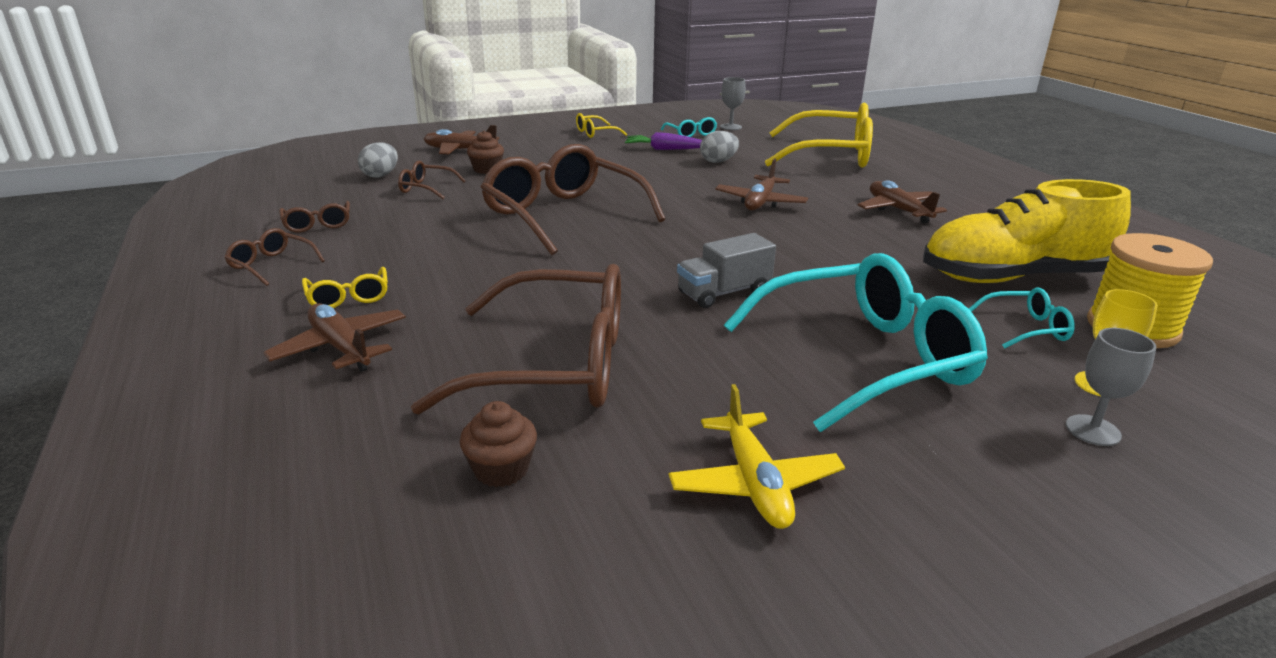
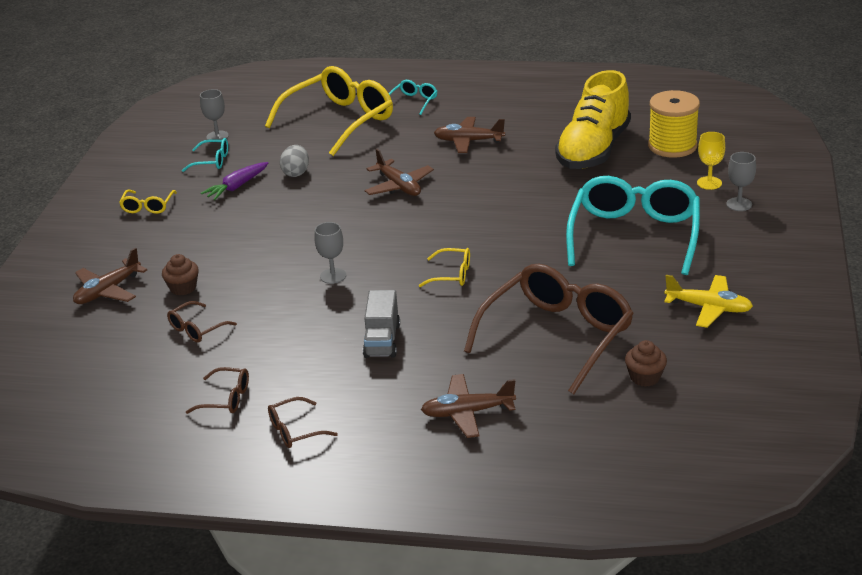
camera: 55 degrees left, 5 degrees up
yellow glasses [302,267,388,308] -> yellow glasses moved to [419,248,470,287]
grey egg [358,142,398,178] -> none
brown glasses [481,144,665,255] -> grey goblet [315,222,346,284]
grey truck [677,233,776,308] -> grey truck moved to [363,290,400,358]
turquoise glasses [969,287,1075,349] -> turquoise glasses moved to [389,80,437,115]

